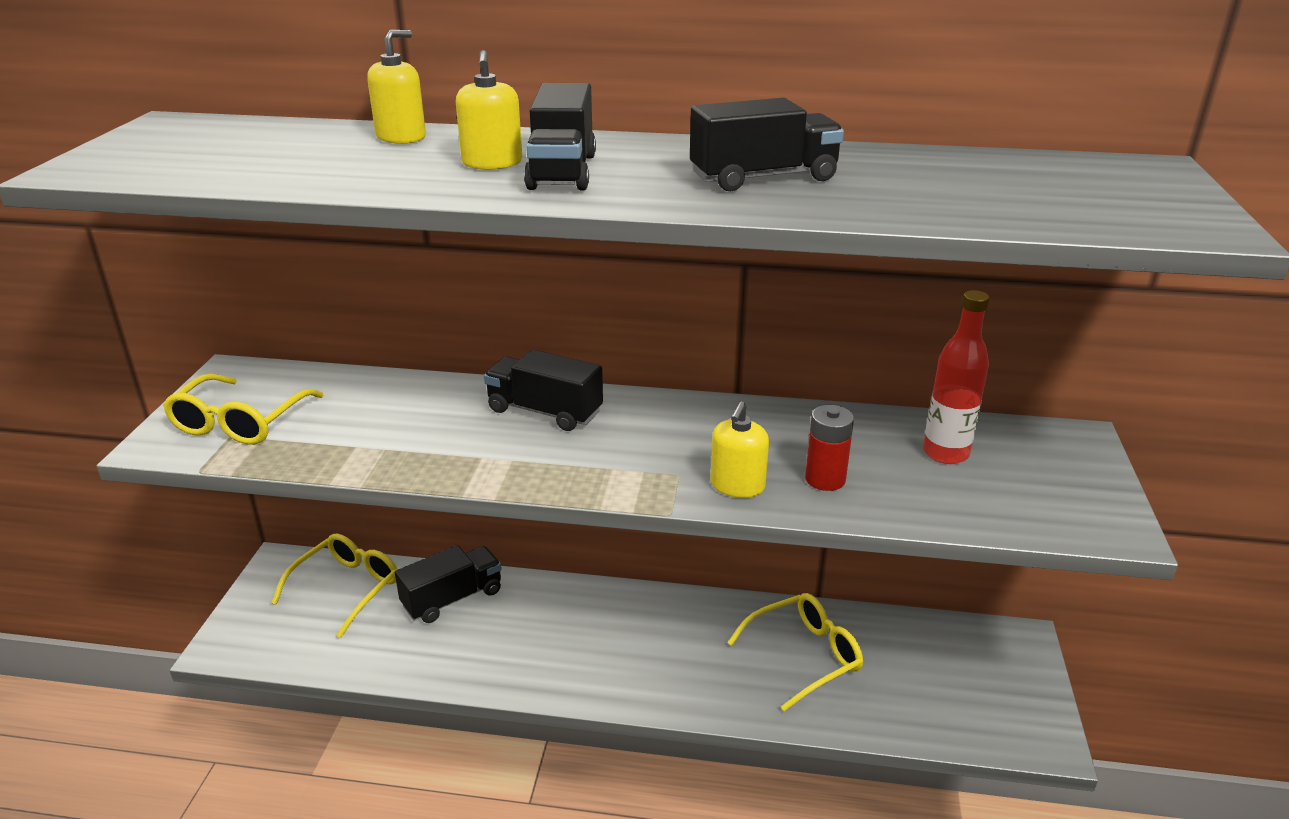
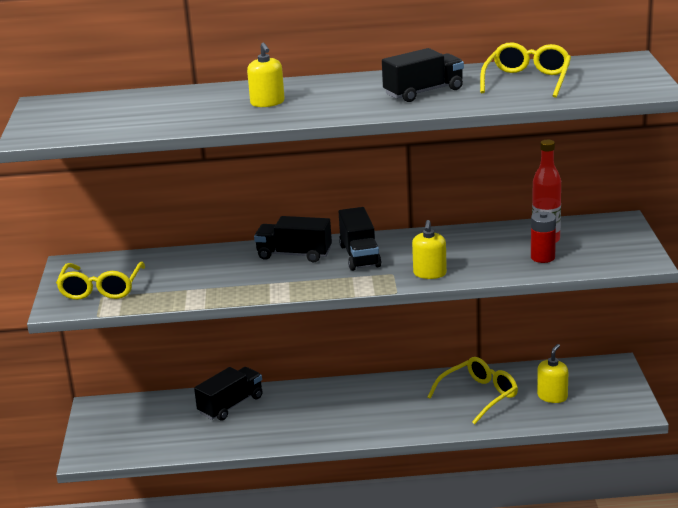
camera: 10 degrees left, 5 degrees down
yellow glasses [271,534,398,638] -> yellow glasses moved to [480,42,571,98]
yellow soap dispenser [367,30,426,144] -> yellow soap dispenser moved to [537,344,568,403]
black truck [524,83,596,191] -> black truck moved to [339,207,382,271]
red battery [805,405,854,491] -> red battery moved to [531,212,556,263]

